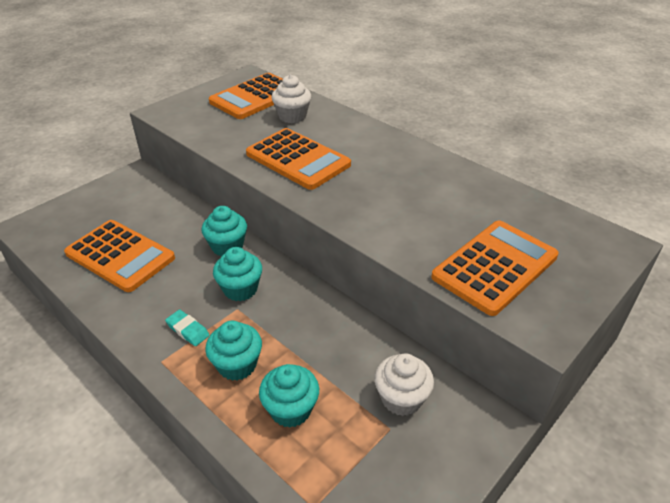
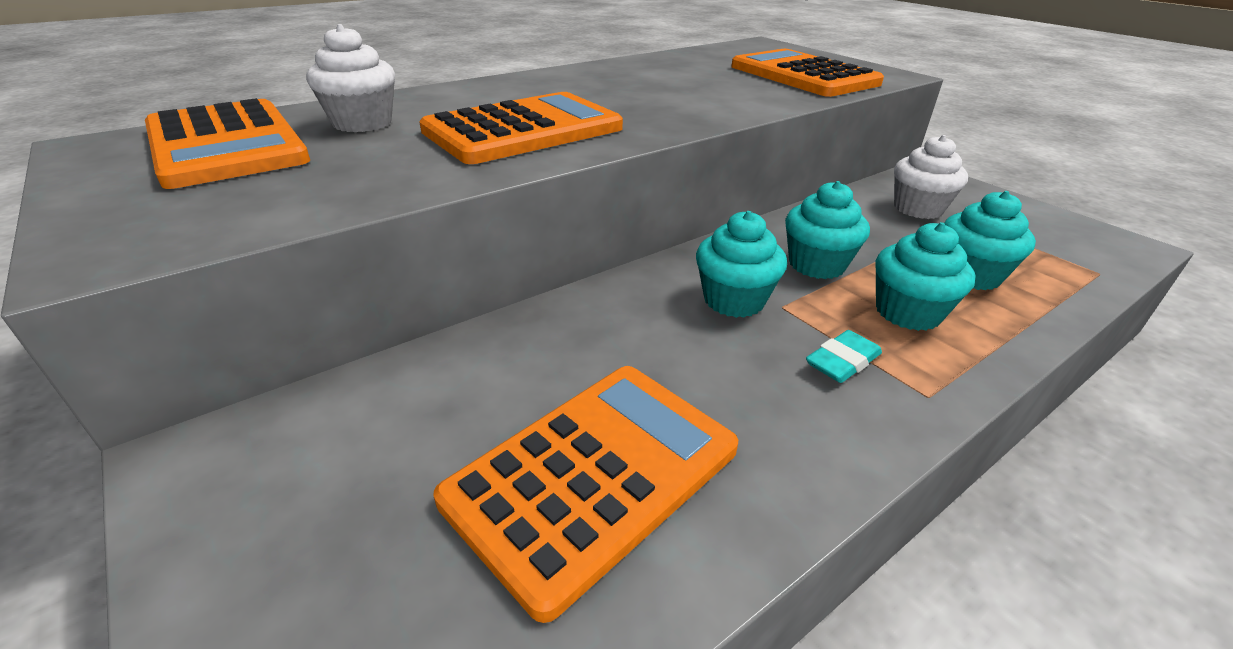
camera: 80 degrees left, 5 degrees down
turquoise cupcake [202,206,247,256] -> turquoise cupcake moved to [785,181,870,279]

